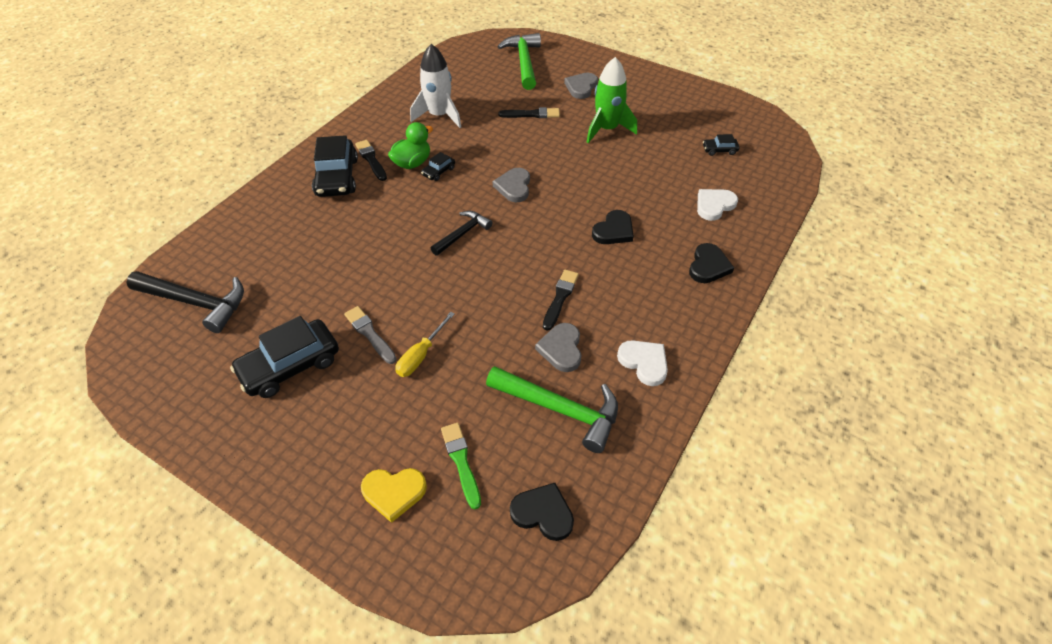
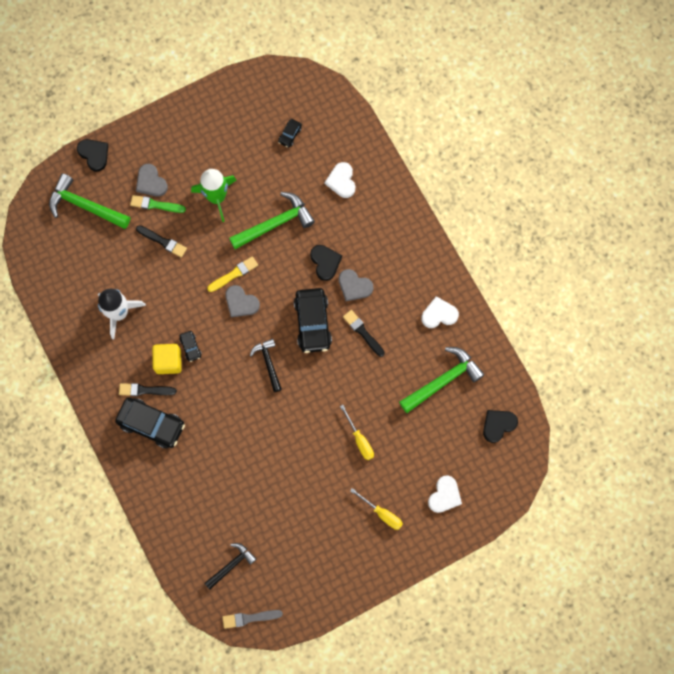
camera: 60 degrees left, 25 degrees up
black hammer [127,271,244,333] -> black hammer [204,543,256,590], size x0.61
black car [230,316,339,398] -> black car moved to [294,288,332,353]
grey brush [344,306,397,364] -> grey brush moved to [222,610,283,629]
yellow heart [361,468,427,523] -> white heart [428,475,462,513]
green duck [388,122,433,169] -> yellow cube [152,344,182,374]
green brush [441,423,481,509] -> green brush moved to [130,195,186,213]
black brush [498,107,560,118] -> black brush turned 90 degrees clockwise [136,225,187,257]
grey heart [535,323,581,372] -> grey heart moved to [339,269,373,301]
black heart [689,243,734,283] -> black heart moved to [77,139,108,172]
none -> yellow brush [207,256,258,292]
none -> green hammer [229,192,315,249]
none -> yellow screwdriver [350,488,403,530]

